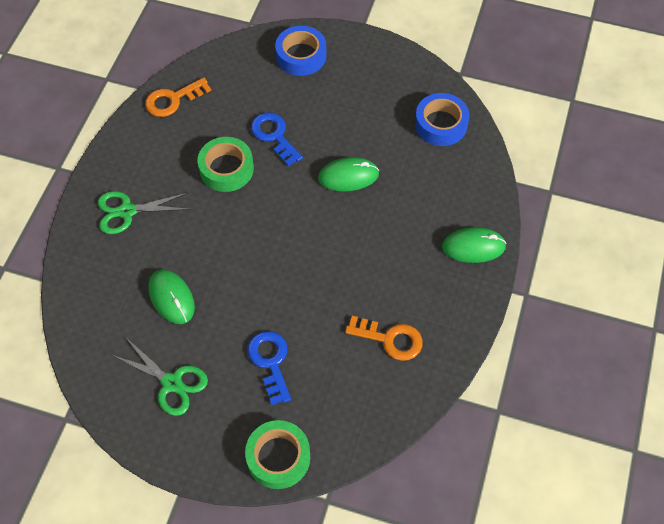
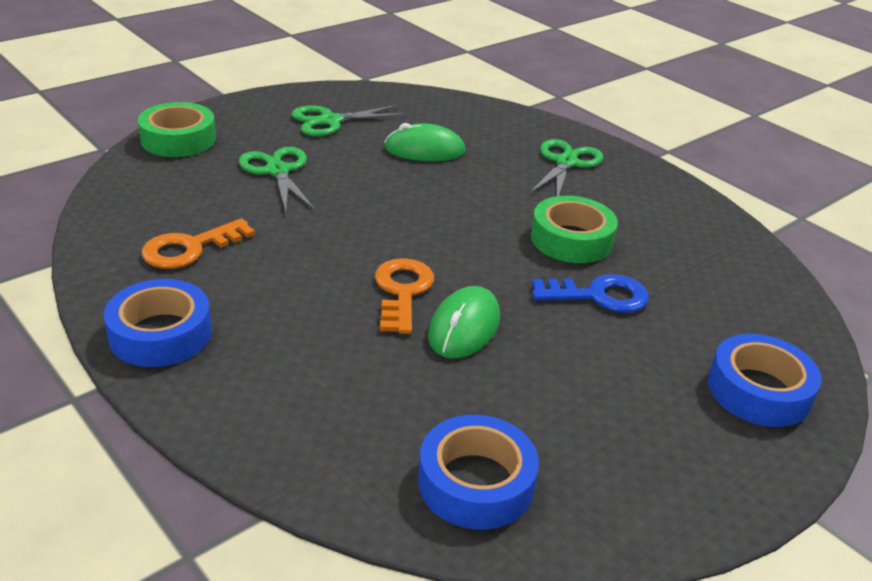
camera: 120 degrees right, 25 degrees down
orange key [145,78,211,117] -> orange key moved to [375,258,434,334]
blue key [247,331,291,405] -> green scissors [239,147,316,212]
green mouse [442,227,507,263] -> none
none -> blue tape [104,279,212,367]

